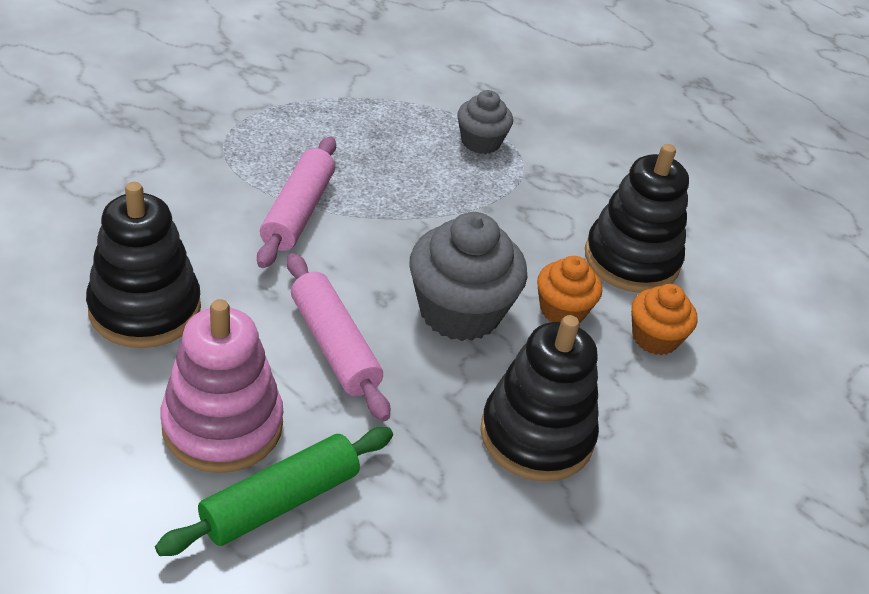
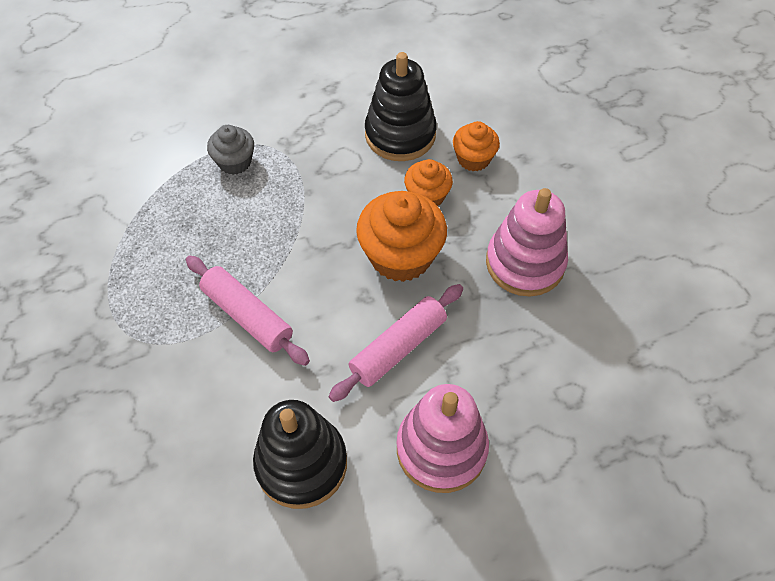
camera: 55 degrees left, 15 degrees up
green rolling pin [155,427,393,556] -> none
pink rolling pin [287,253,390,421] -> pink rolling pin turned 45 degrees counterclockwise [328,284,463,402]
grey cupcake [409,212,527,341] -> orange cupcake [356,191,447,282]
black stacking toy [480,315,599,482] -> pink stacking toy [486,188,568,296]

